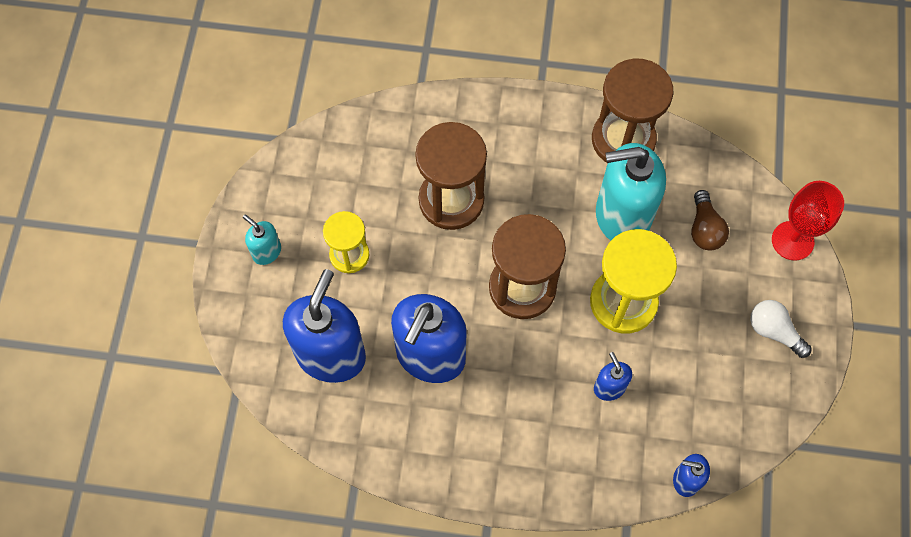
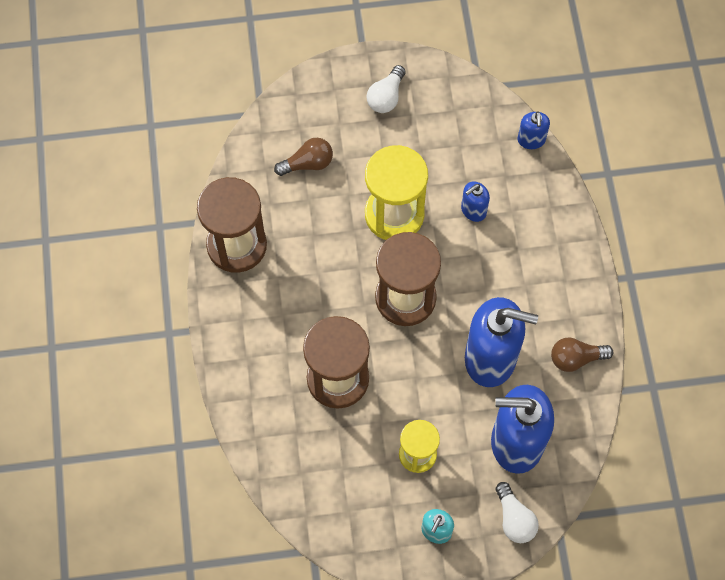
camera: 105 degrees left, 0 degrees up
turquoise soap dispenser [596,143,666,241] -> none
red goblet [772,181,844,261] -> none
none -> white light bulb [495,482,539,543]
none -> brown light bulb [551,337,613,372]

